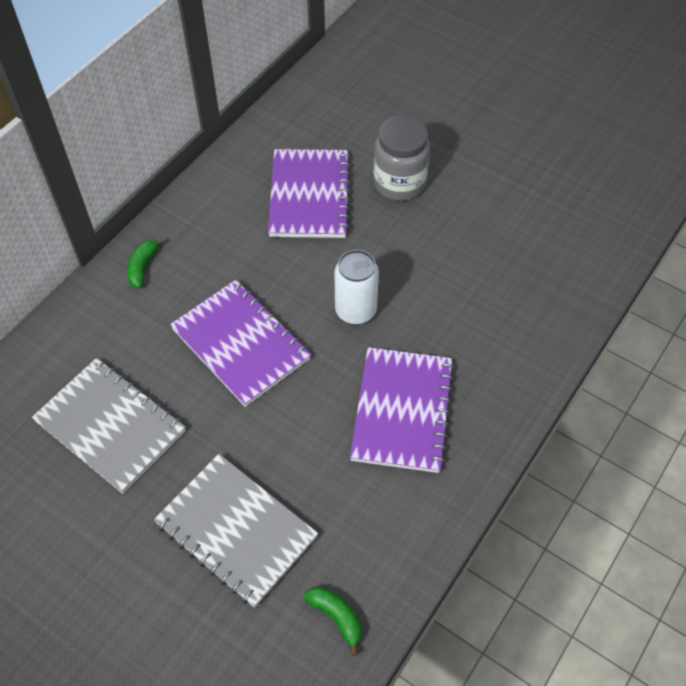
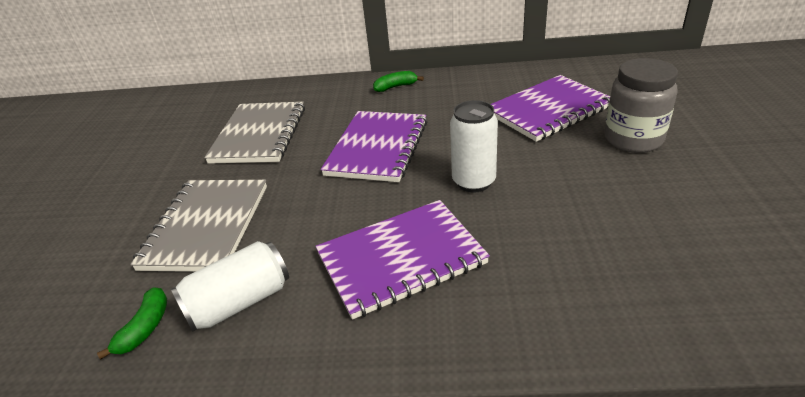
camera: 60 degrees right, 20 degrees down
none -> white can [171,241,289,332]

